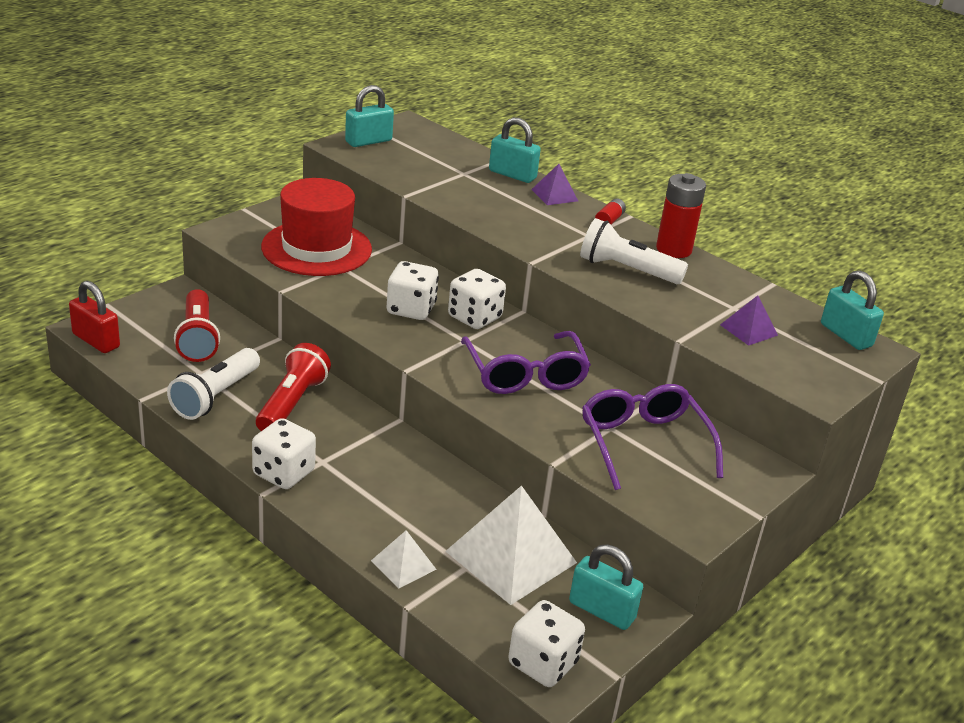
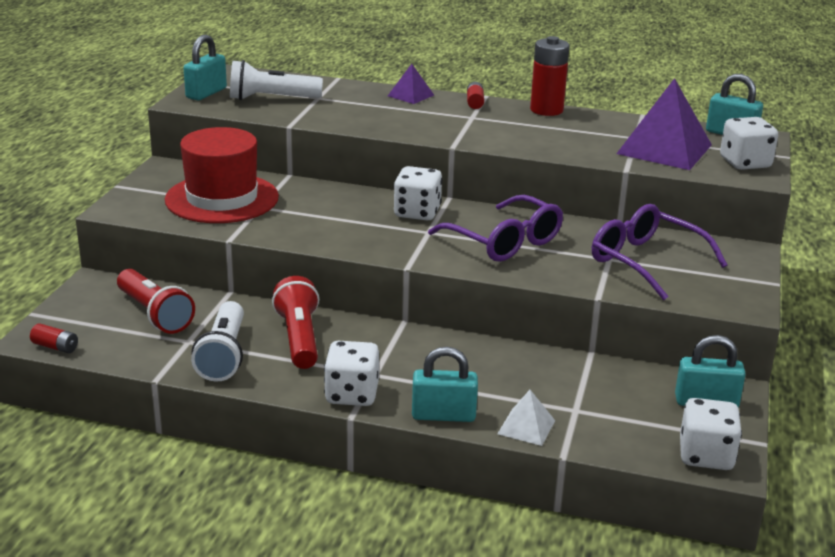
camera: 25 degrees left, 5 degrees down
red padlock [69,281,120,353] -> red battery [30,323,78,353]
white dice [387,261,439,320] -> white dice moved to [720,117,778,170]
white pyramid [445,485,577,605] -> none
turquoise padlock [489,117,541,183] -> turquoise padlock moved to [412,347,478,422]
white flashlight [580,218,688,284] -> white flashlight moved to [230,60,323,100]
purple pyramid [720,295,778,346] -> purple pyramid [616,78,712,170], size x2.03

